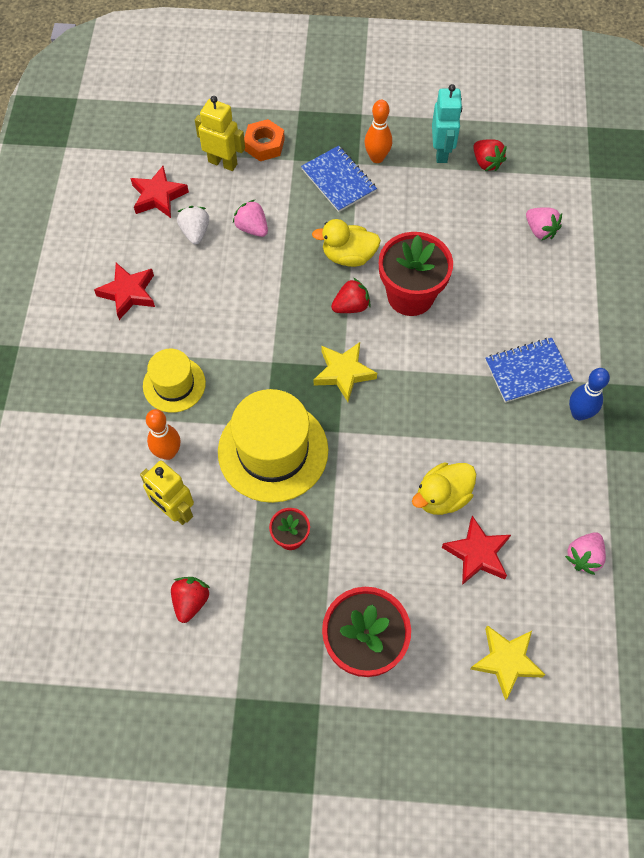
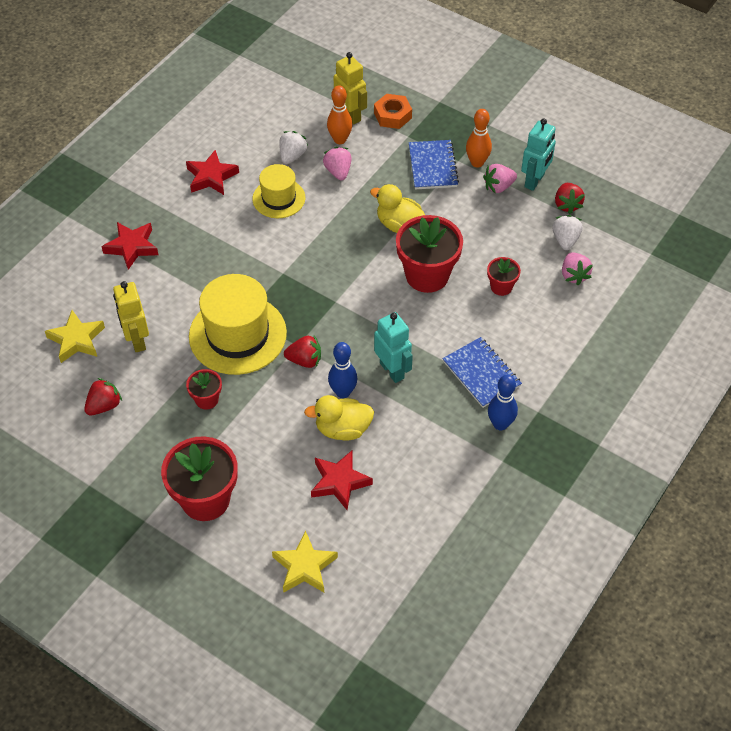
camera: 30 degrees right, 10 degrees down
red star [130,166,189,218] -> red star moved to [101,222,158,270]
yellow hat [143,349,206,413] -> yellow hat moved to [252,164,305,218]
orange bowling pin [146,409,181,460] -> orange bowling pin moved to [327,85,352,144]
yellow star [314,342,377,402] -> yellow star moved to [45,310,105,363]
red strawberry [331,278,371,313] -> red strawberry moved to [284,336,321,368]
blue notebook [485,338,573,403] -> blue notebook turned 45 degrees clockwise [442,337,522,408]
pink strawberry [565,532,606,575] -> pink strawberry moved to [483,164,517,193]
none -> blue bowling pin [328,342,357,398]
none -> turquoise robot [374,312,413,383]
none -> red flower pot [487,257,521,296]
none -> white strawberry [552,215,583,250]

